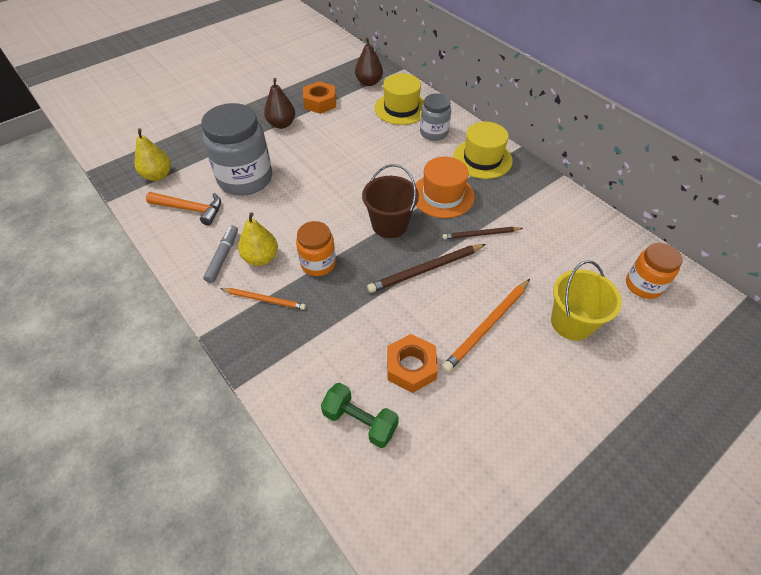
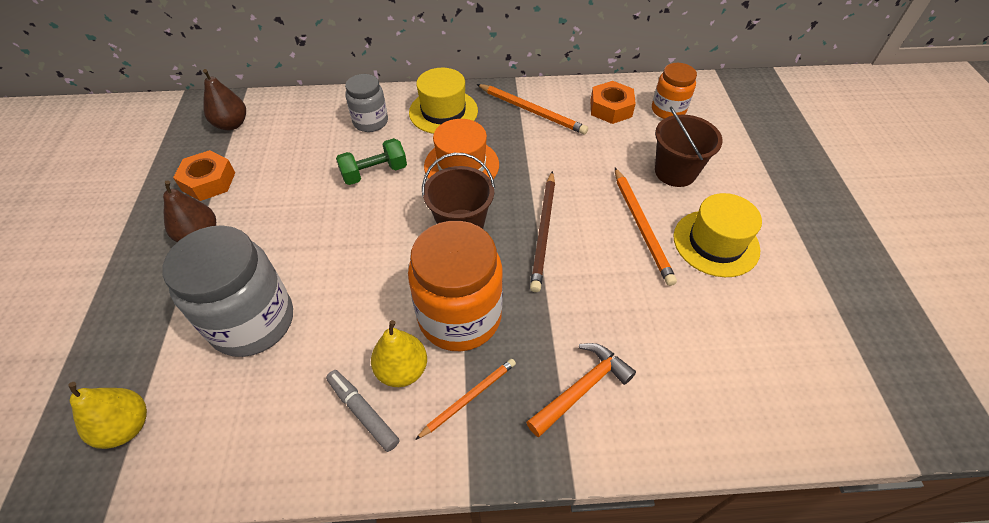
camera: 55 degrees left, 0 degrees up
orange hammer [146,192,221,226] -> orange hammer moved to [526,343,636,437]
orange jar [296,221,336,276] -> orange jar [408,221,503,351], size x1.78
green dumbbell [321,382,399,448] -> green dumbbell moved to [336,138,407,185]
yellow hat [374,73,424,125] -> yellow hat moved to [674,193,762,277]
orange nut [387,334,438,393] -> orange nut moved to [590,81,636,124]
brown pencil [442,227,523,239] -> none
yellow bucket [551,260,622,341] -> brown bucket [655,107,723,187]
none -> orange pencil [477,84,588,135]

